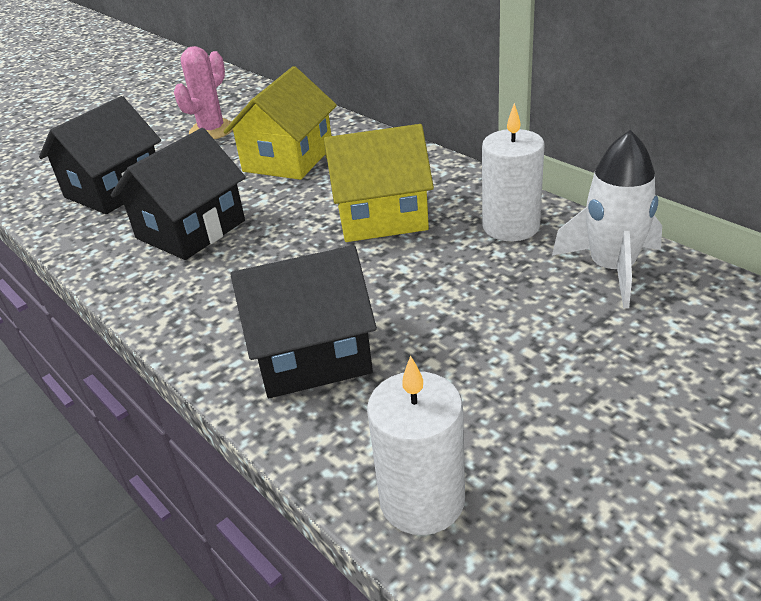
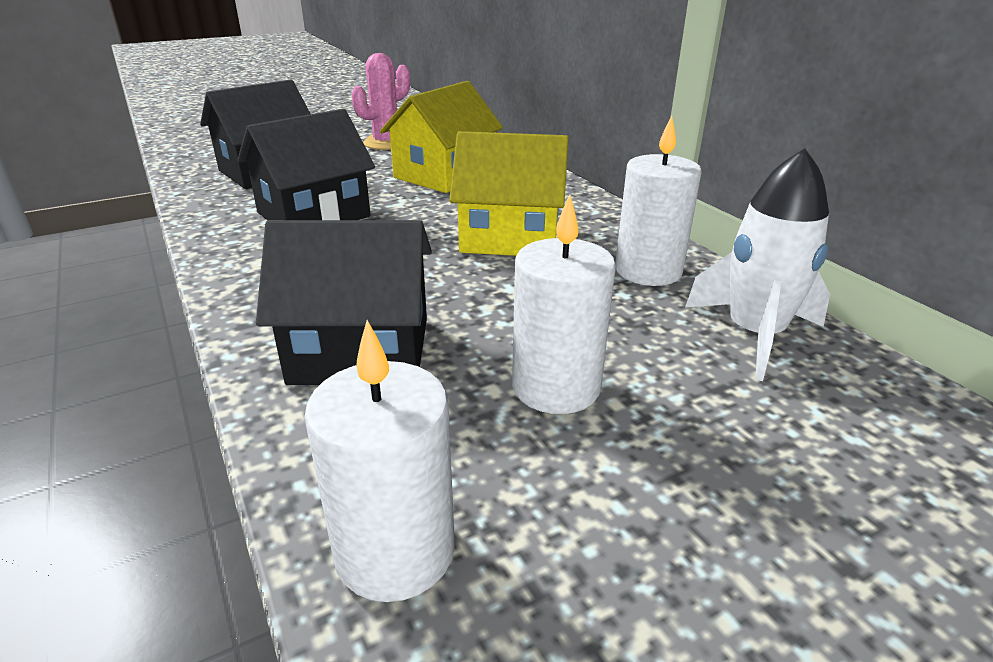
camera: 10 degrees right, 5 degrees down
none -> white candle [512,194,616,414]

